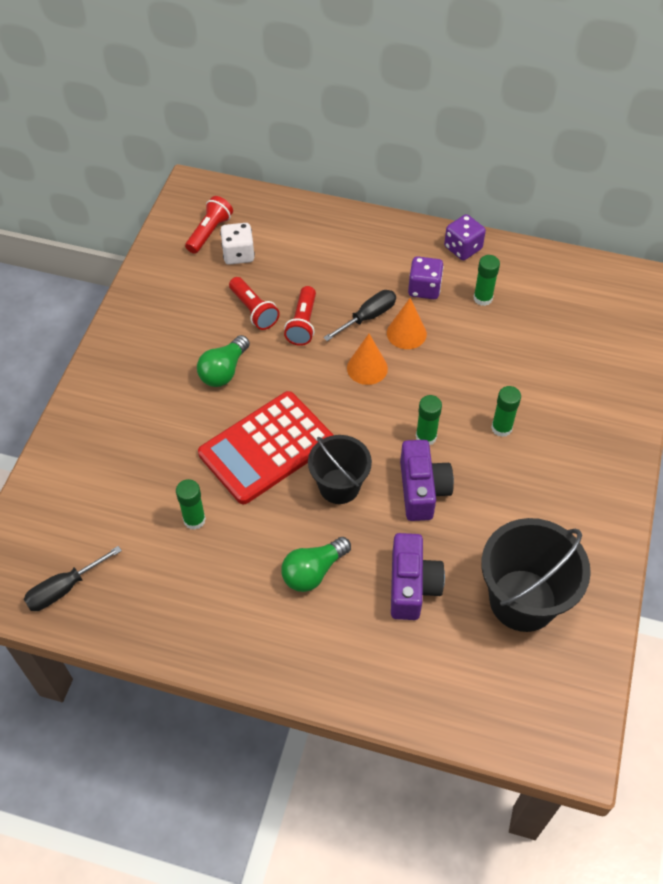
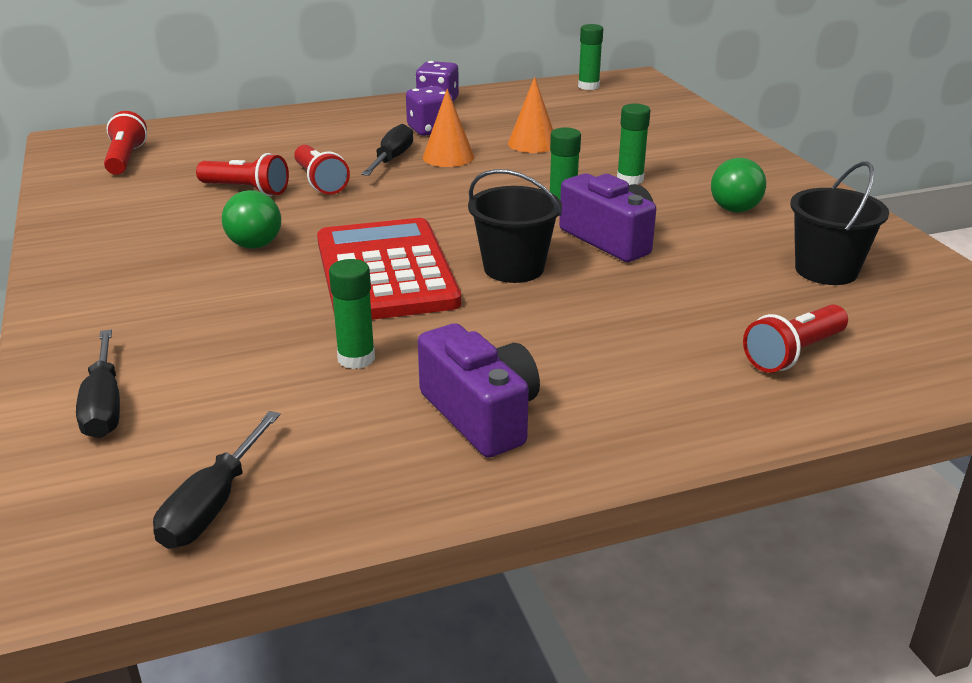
camera: 35 degrees left, 25 degrees down
red calculator [198,391,333,504] -> red calculator turned 150 degrees clockwise [317,218,461,320]
white dice [220,223,255,265] -> none
green light bulb [281,537,351,592] -> green light bulb moved to [711,158,766,212]
orange cone [347,334,388,385] -> orange cone moved to [508,77,553,153]
purple camera [391,533,445,620] -> purple camera moved to [418,323,540,458]
green glue stick [474,255,500,306] -> green glue stick moved to [578,24,603,90]
black bucket [481,518,591,632] -> black bucket [790,162,889,285], size x0.65
none -> black screwdriver [76,329,120,438]
none -> red flashlight [743,304,848,373]

